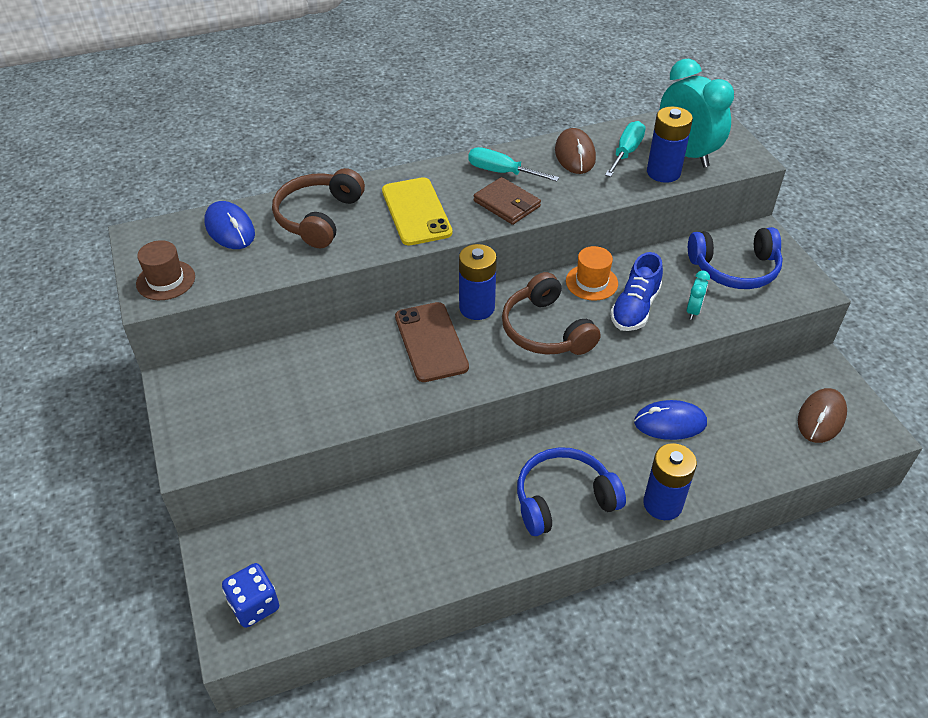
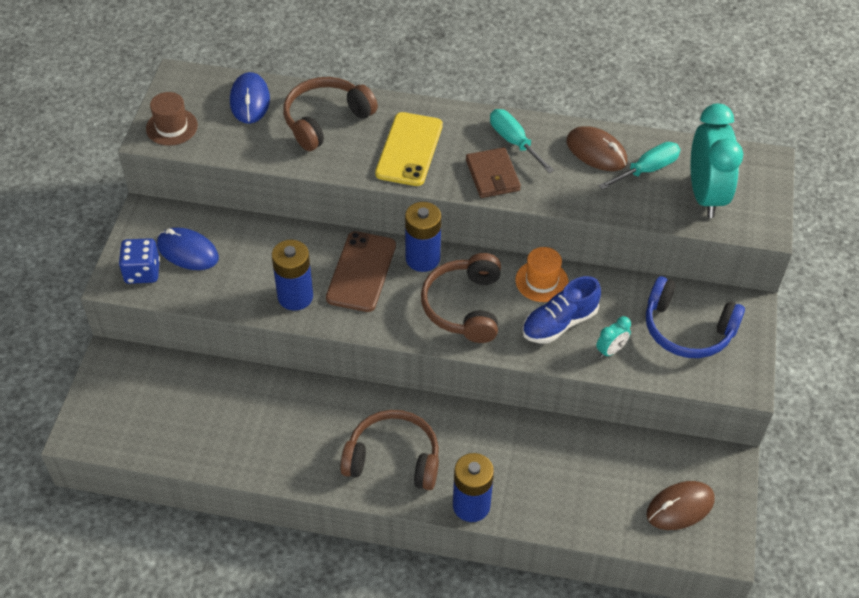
camera: 30 degrees right, 5 degrees up
blue dice [222,563,279,628] -> blue dice moved to [119,238,160,284]
blue headphones [517,447,626,536] -> brown headphones [340,410,439,490]
brown mouse [555,128,596,174] -> brown mouse turned 75 degrees counterclockwise [566,126,627,171]
blue mouse [634,400,707,440] -> blue mouse moved to [157,227,219,270]
blue battery [647,106,693,183] -> blue battery moved to [272,240,313,311]

